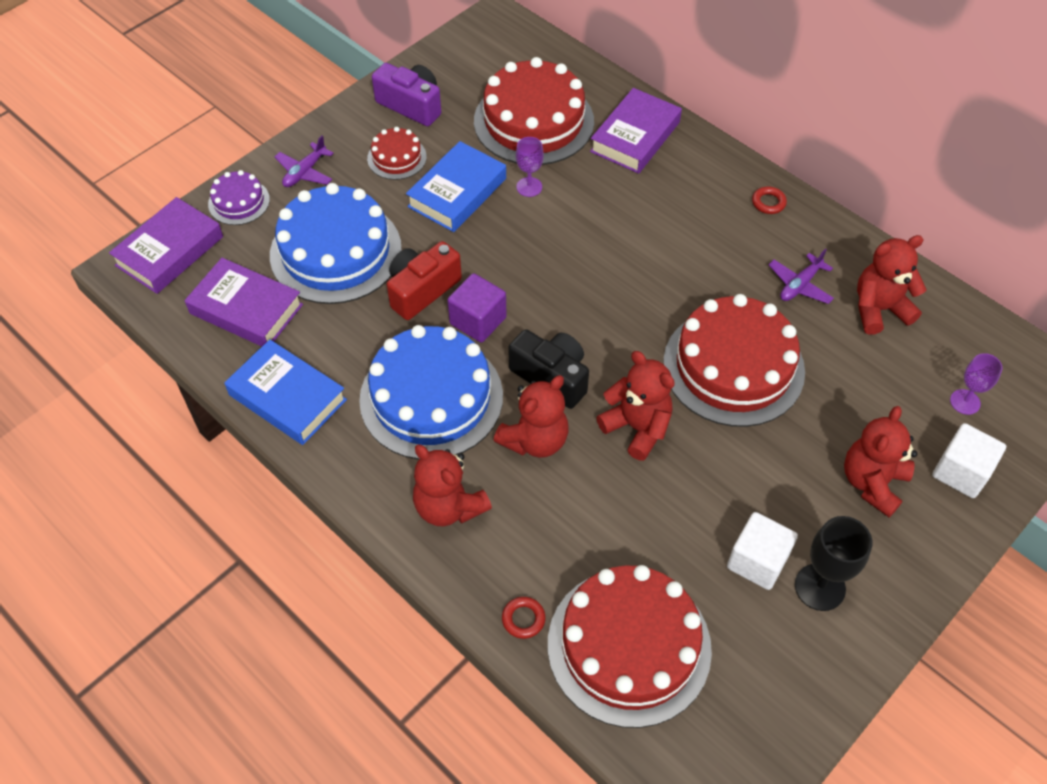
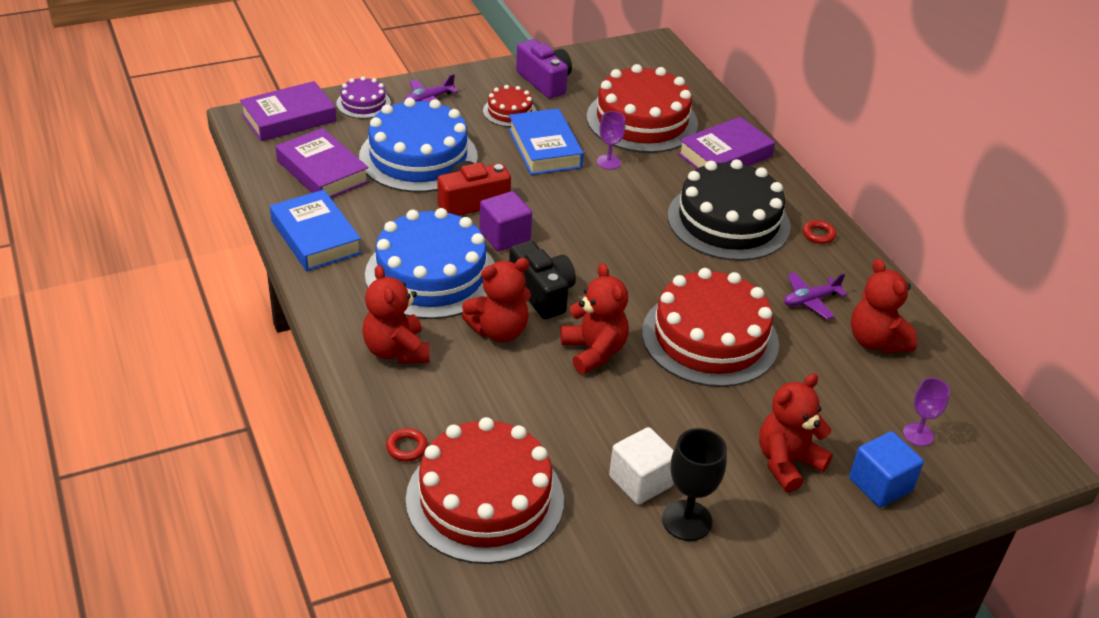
camera: 20 degrees right, 15 degrees down
blue book [406,141,506,232] -> blue book turned 75 degrees counterclockwise [508,108,584,175]
red teddy bear [857,235,927,335] -> red teddy bear turned 120 degrees counterclockwise [851,259,917,353]
white cube [932,423,1006,498] -> blue cube [849,431,924,508]
none -> black cake [667,159,791,261]

